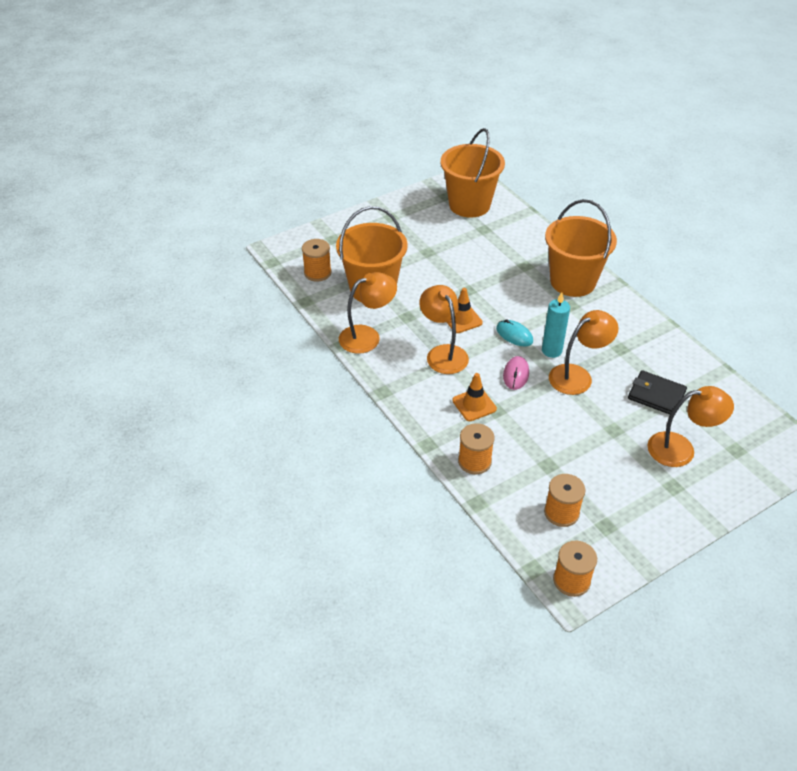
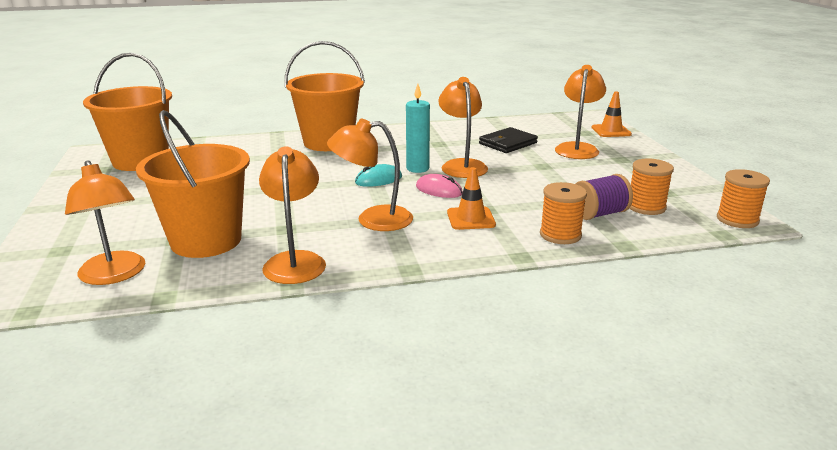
camera: 70 degrees left, 20 degrees down
orange spool [302,239,332,282] -> orange lamp [65,160,145,285]
orange traffic cone [447,288,483,333] -> orange traffic cone moved to [592,92,632,137]
none -> purple spool [576,174,633,220]

